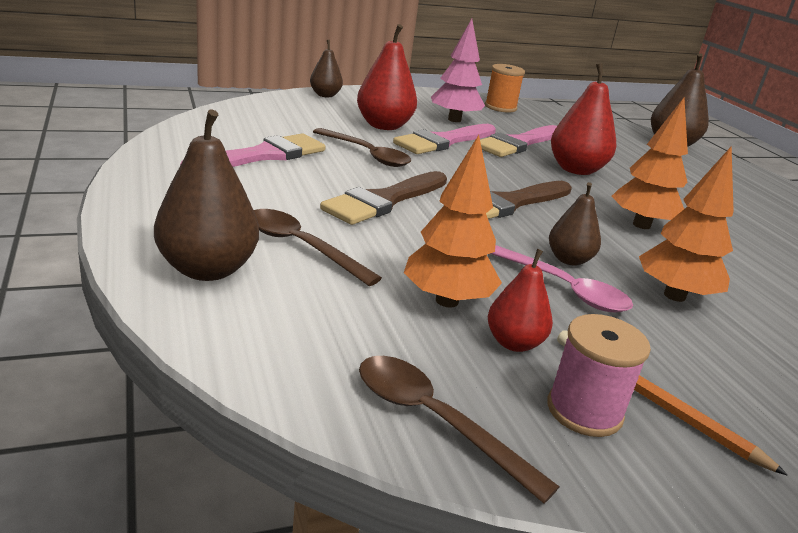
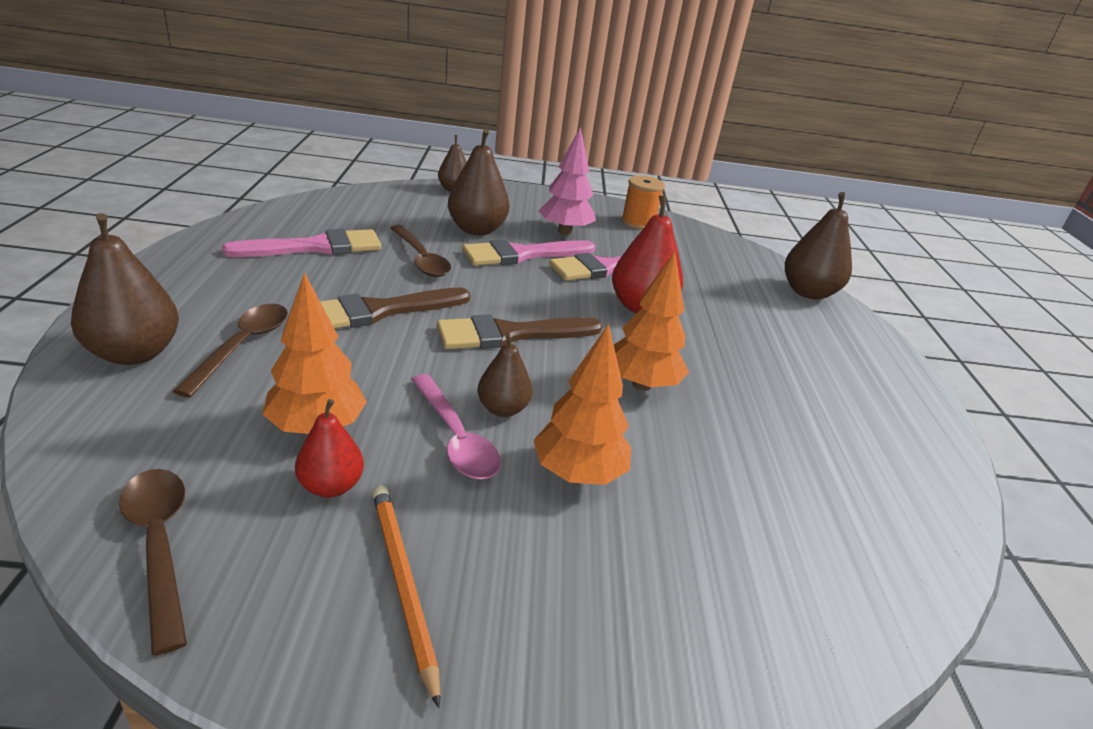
camera: 20 degrees right, 5 degrees up
brown spoon [254,209,382,286] -> brown spoon turned 45 degrees clockwise [173,304,288,397]
red pear [357,24,417,130] -> brown pear [448,129,509,235]
pink spool [547,314,651,437] -> none

